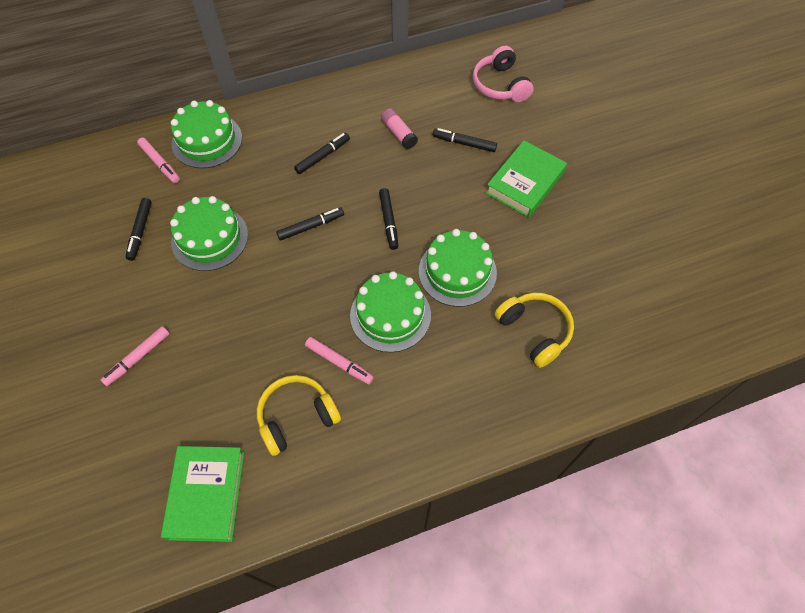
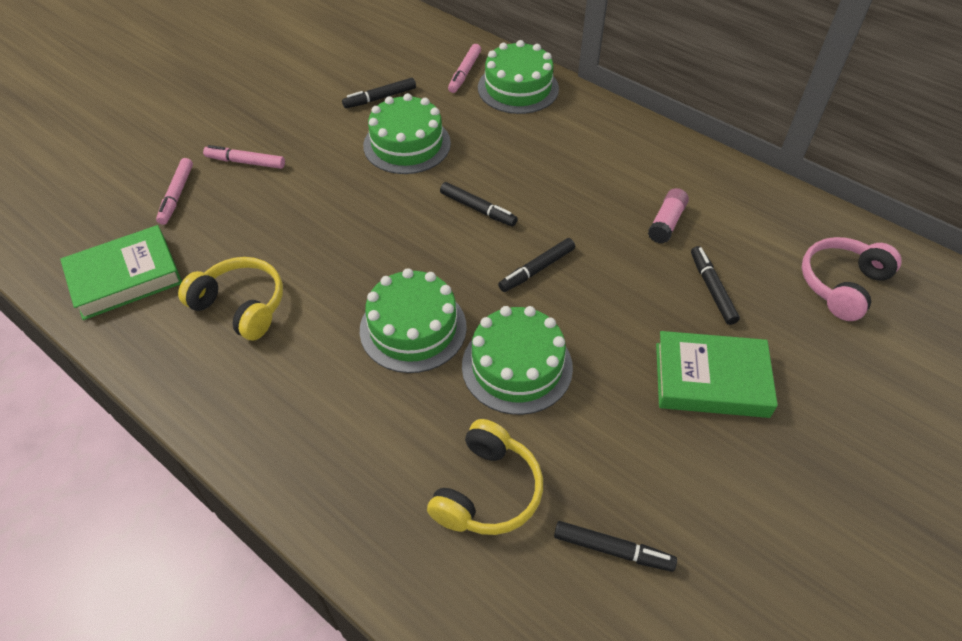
camera: 60 degrees right, 10 degrees down
black marker [294,133,350,174] -> black marker moved to [554,521,677,572]
pink marker [305,337,374,384] -> pink marker moved to [156,158,193,225]

